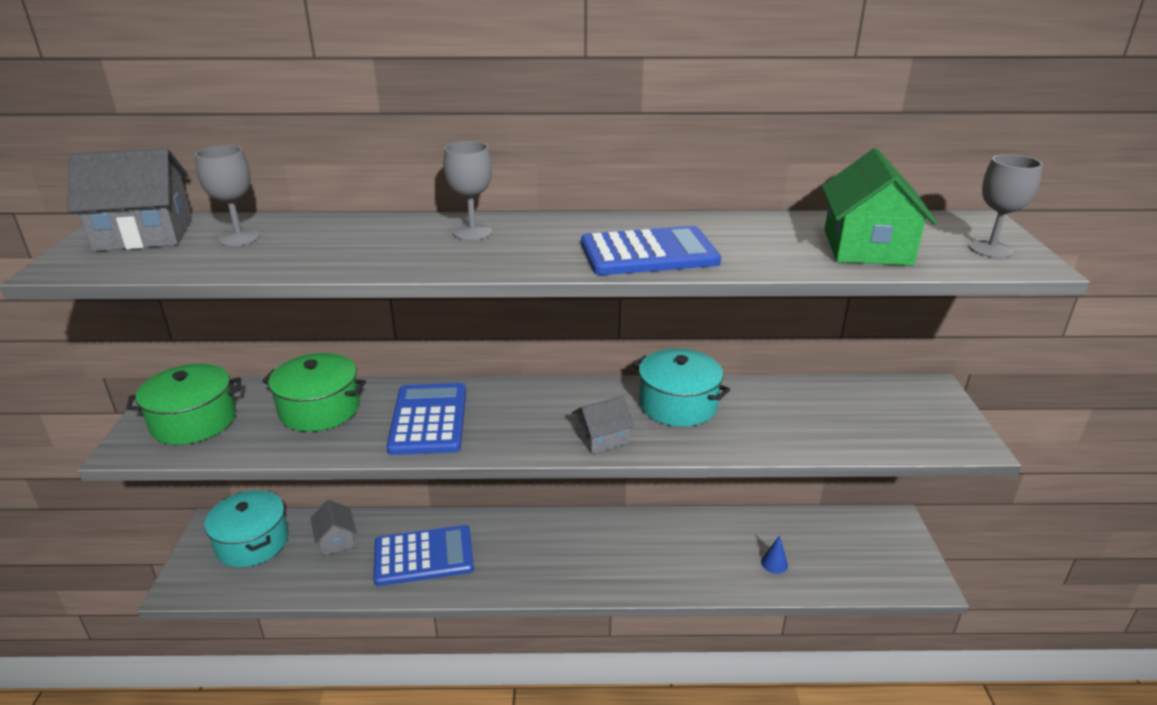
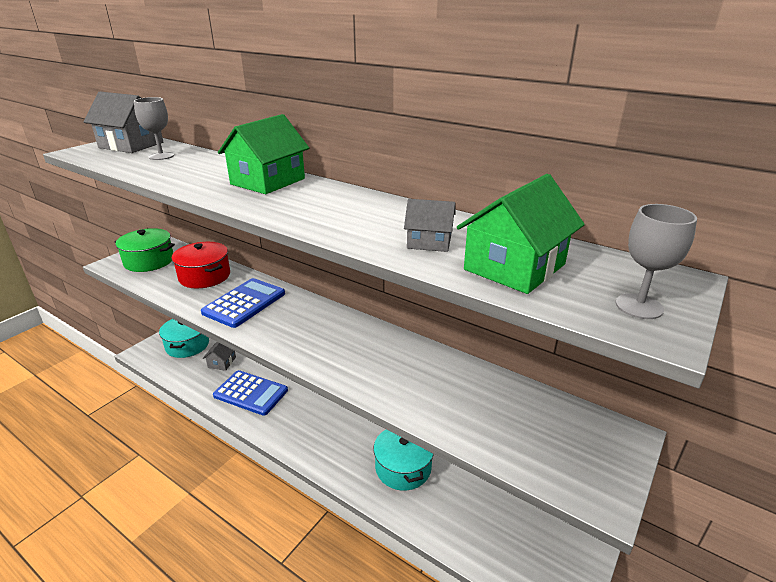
camera: 35 degrees right, 0 degrees up
green pot [262,353,366,432] -> red pot [171,242,230,288]
grey goblet [444,141,492,241] -> green house [218,114,309,194]
grey house [572,396,634,454] -> grey house moved to [404,199,456,252]
blue calculator [581,226,721,275] -> none
turquoise pot [633,349,730,427] -> turquoise pot moved to [374,430,434,491]
blue cone [761,535,788,574] -> none

